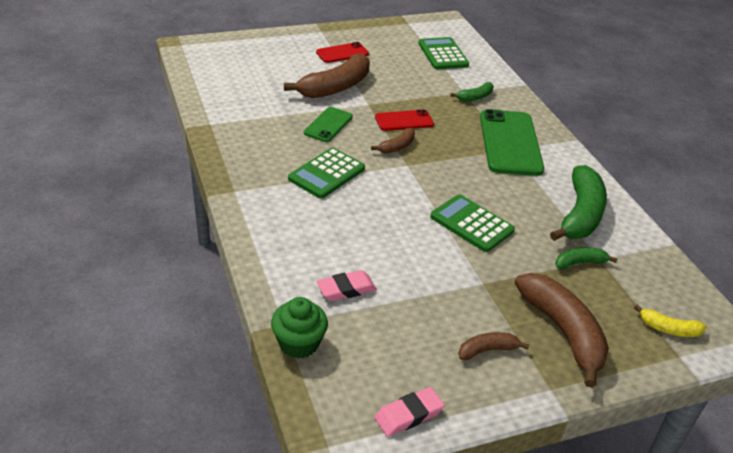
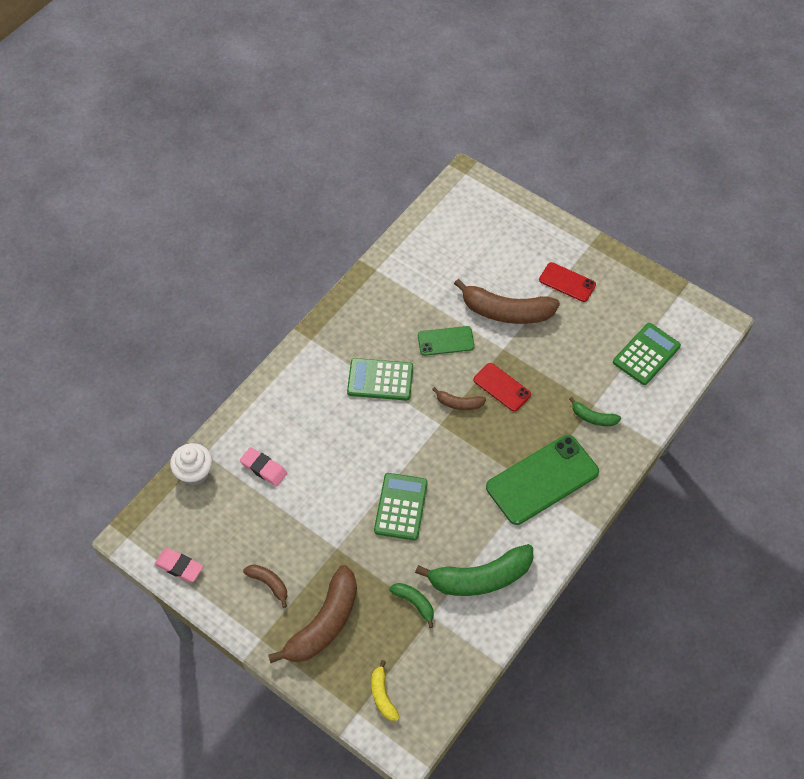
camera: 60 degrees right, 20 degrees up
green cupcake [271,297,328,358] -> white cupcake [170,443,212,486]

